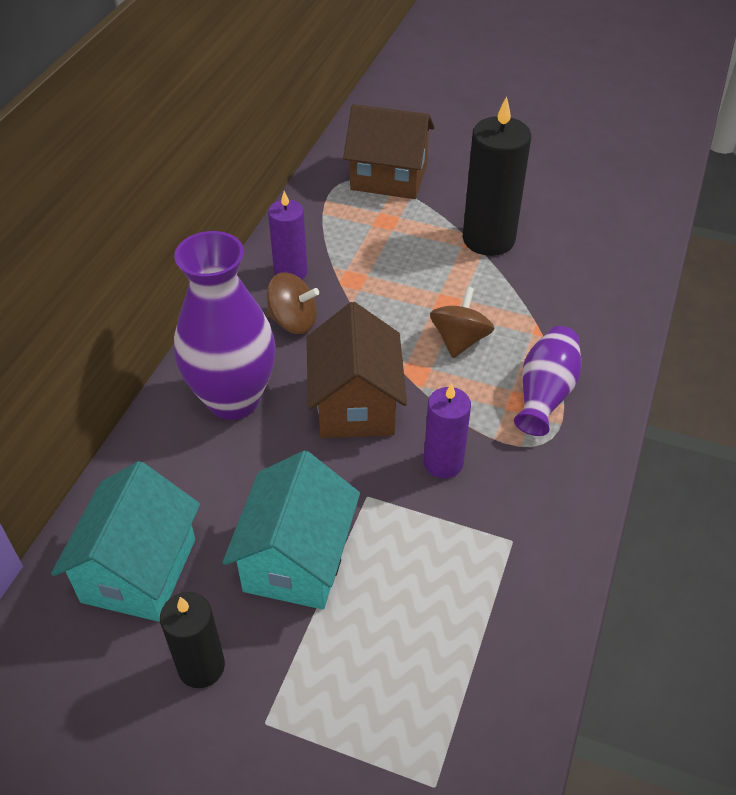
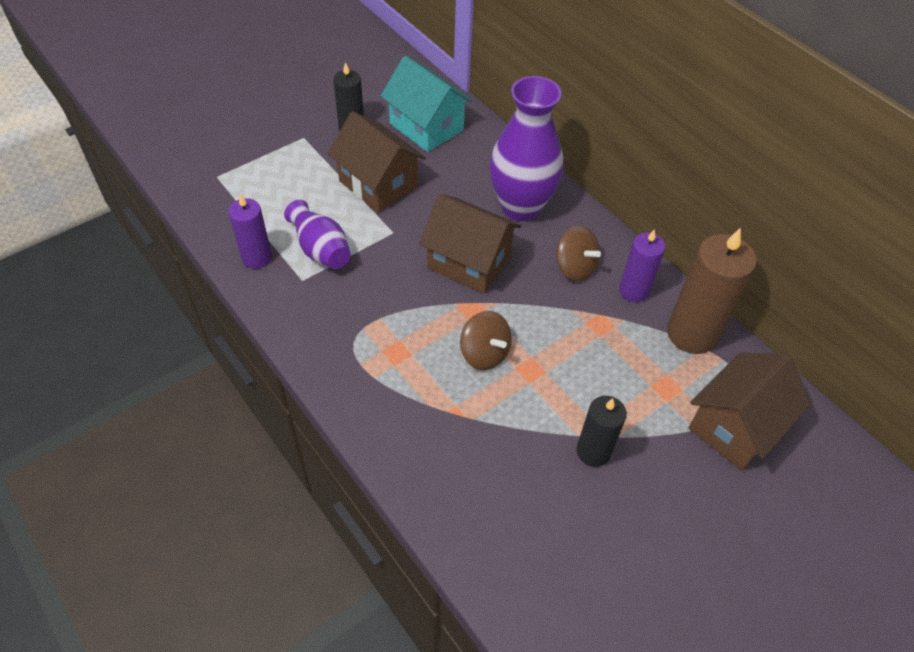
camera: 120 degrees right, 5 degrees up
turquoise house [222,451,360,609] -> brown house [327,111,426,213]
brown spinning top [267,272,319,334] -> brown spinning top turned 90 degrees counterclockwise [557,226,601,281]
purple candle [424,383,471,478] -> purple candle moved to [228,194,272,269]
black candle [463,96,531,256] -> black candle [577,396,627,467], size x0.61
purple vase [514,326,582,436] -> purple vase moved to [284,200,351,269]
none -> brown candle [667,228,757,354]

